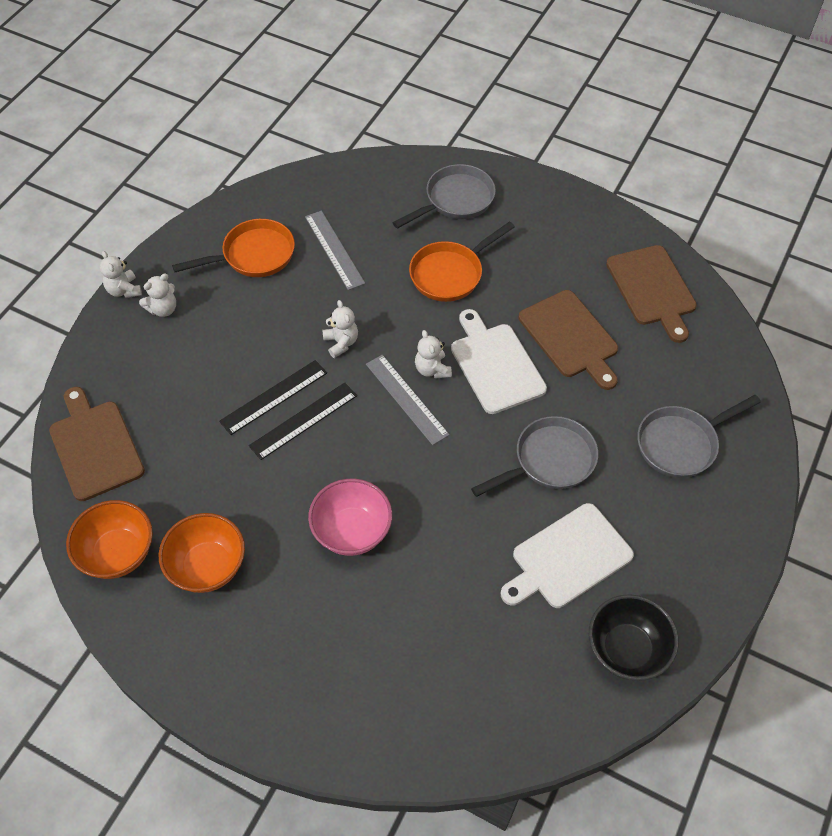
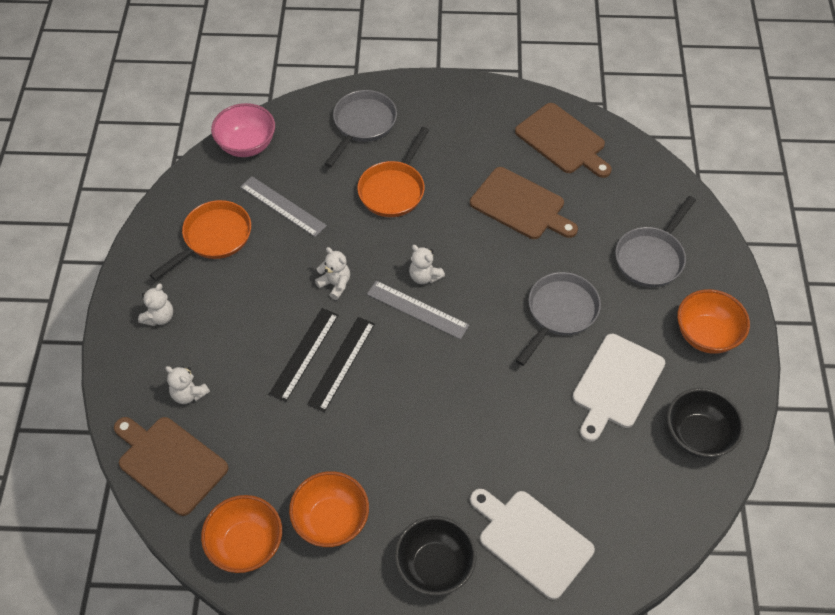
camera: 25 degrees left, 0 degrees up
white teddy bear [100,251,142,298] -> white teddy bear moved to [165,366,210,404]
pink bowl [308,479,392,556] -> pink bowl moved to [211,103,275,157]
white cutting board [451,309,547,414] -> white cutting board moved to [470,489,595,600]
none -> black bowl [395,516,476,596]
none -> orange bowl [677,289,750,354]

